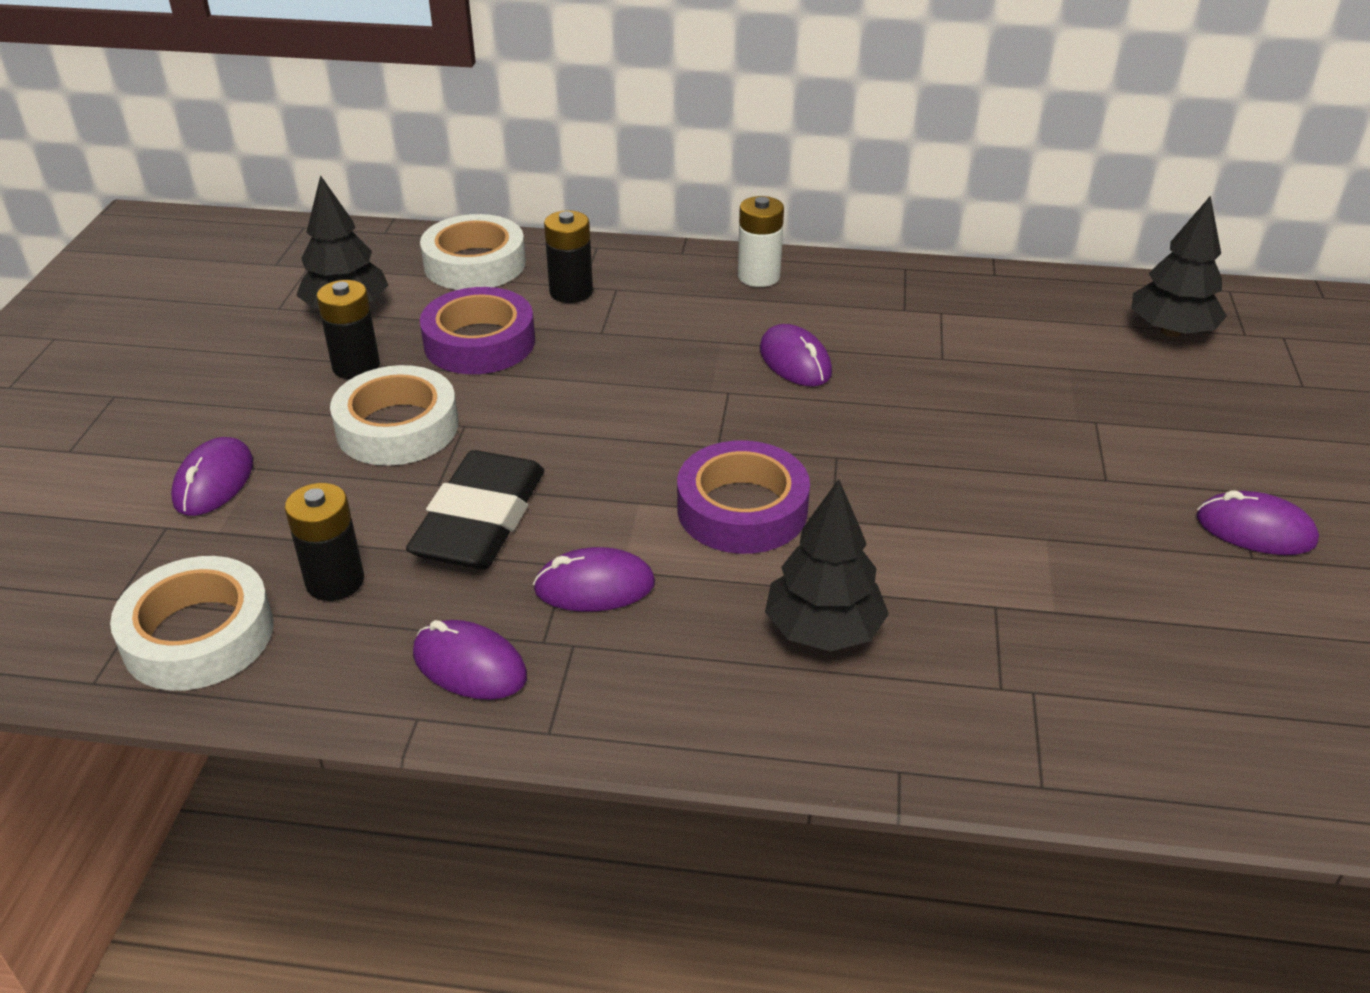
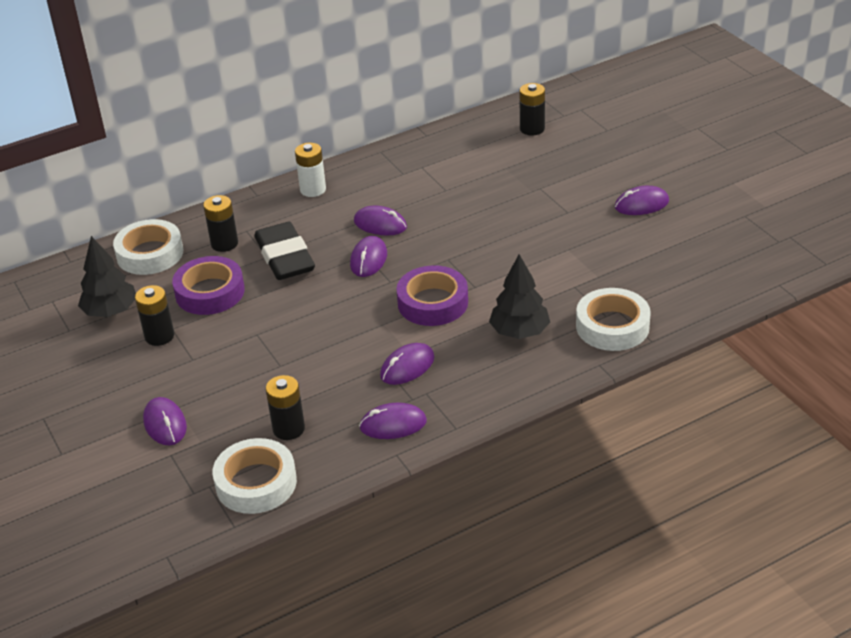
camera: 35 degrees left, 0 degrees up
white tape [330,365,458,466] -> white tape moved to [576,288,651,351]
black eraser [406,450,544,569] -> black eraser moved to [254,222,315,280]
black tree [1131,195,1227,337] -> black battery [520,83,545,135]
none -> purple mouse [350,236,387,277]

